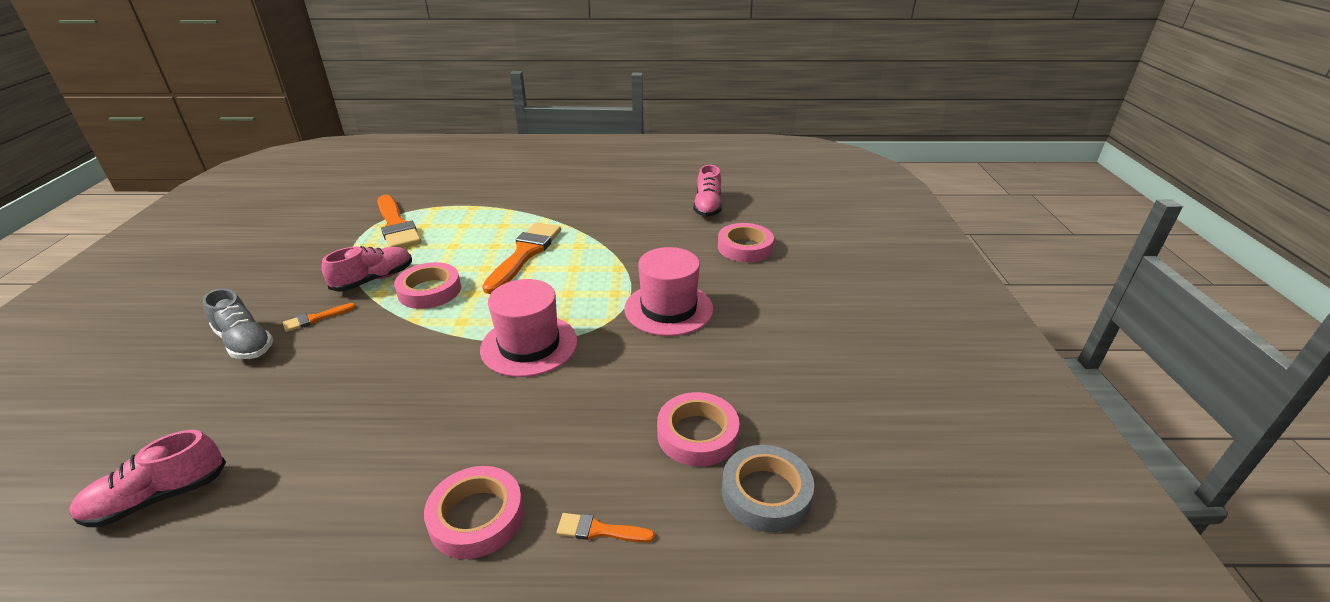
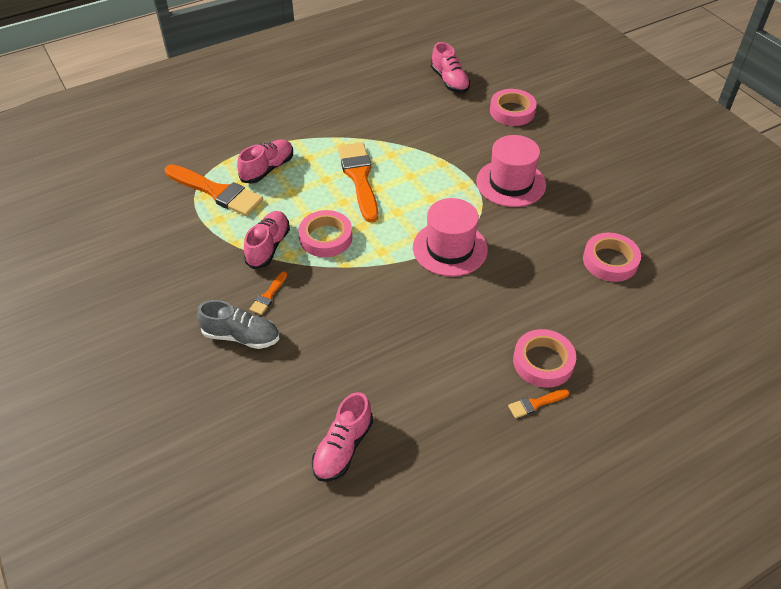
camera: 30 degrees left, 15 degrees up
orange brush [556,513,655,543] -> orange brush moved to [508,389,569,418]
grey tape [722,445,814,532] -> none
none -> pink shoe [237,139,293,184]

